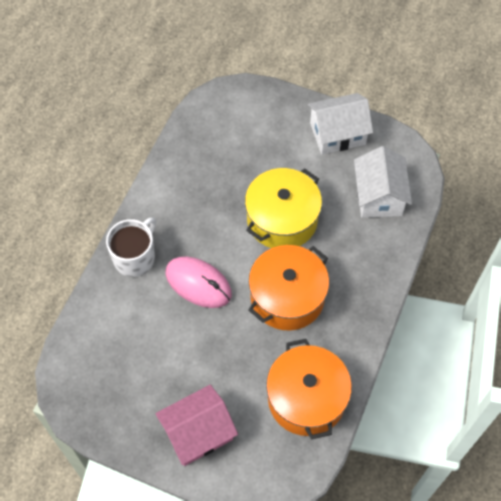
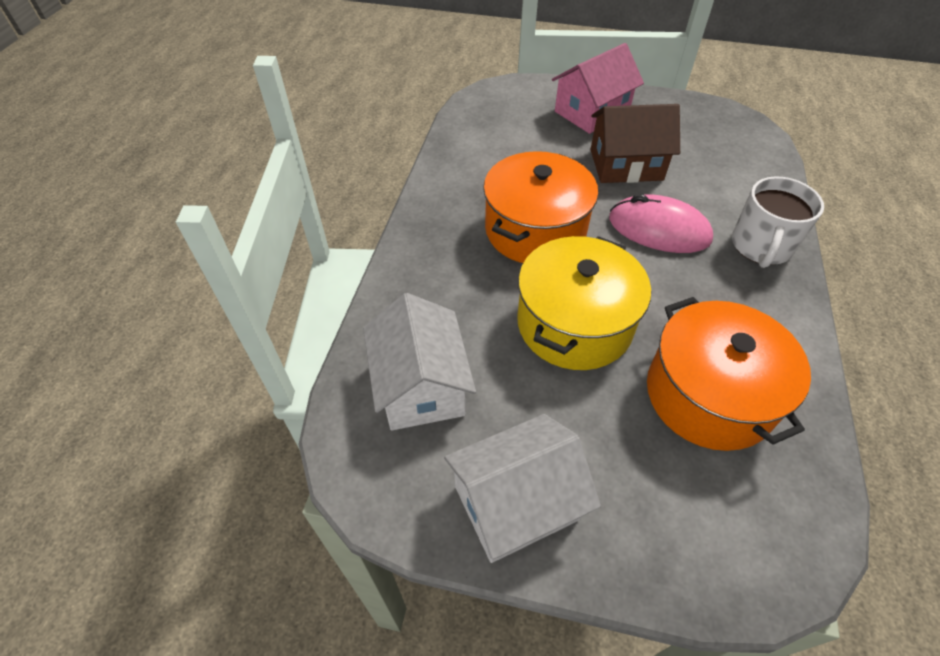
camera: 170 degrees right, 10 degrees down
orange pot [266,339,352,439] -> orange pot moved to [647,297,811,451]
none -> brown house [590,104,680,183]

